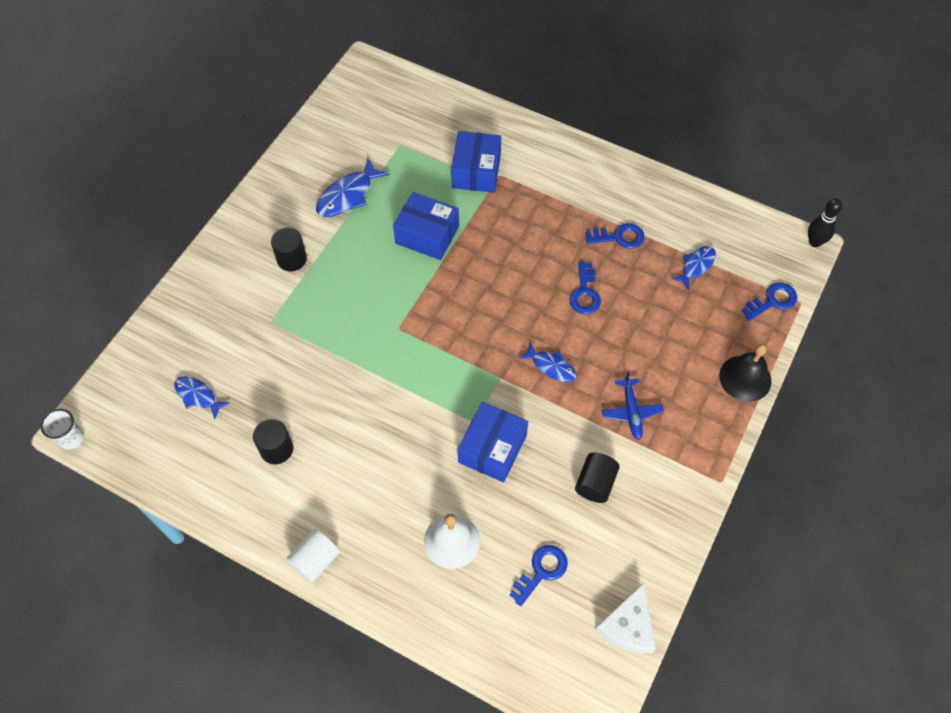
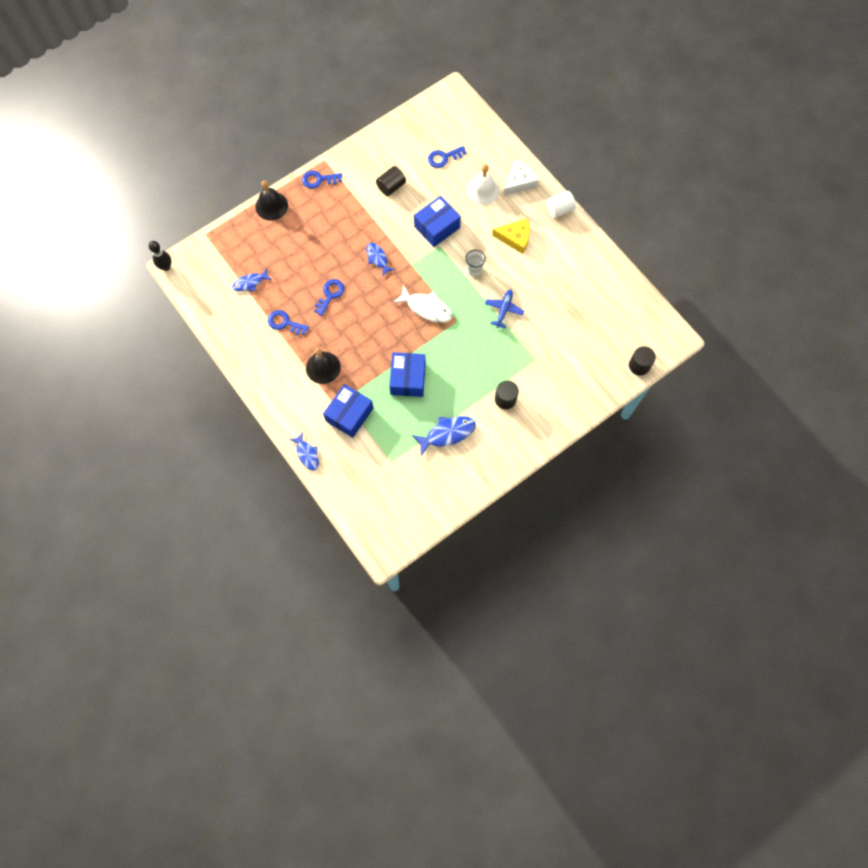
camera: 155 degrees left, 10 degrees up
white cup [41,409,83,450] -> white cup moved to [465,250,486,276]
blue fish [174,376,230,419] -> blue fish moved to [289,432,319,470]
black cylinder [253,419,293,464] -> black cylinder moved to [629,346,656,375]
blue box [393,192,459,260] -> blue box turned 45 degrees clockwise [389,352,426,397]
white cheese [595,583,656,653] -> white cheese moved to [503,160,539,196]
blue plane [602,372,664,440] -> blue plane moved to [485,290,524,329]
blue key [741,282,798,321] -> blue key moved to [302,171,342,189]
none -> black bell [306,348,341,384]
none -> white fish [393,285,453,323]
none -> yellow cheese [492,218,530,254]

